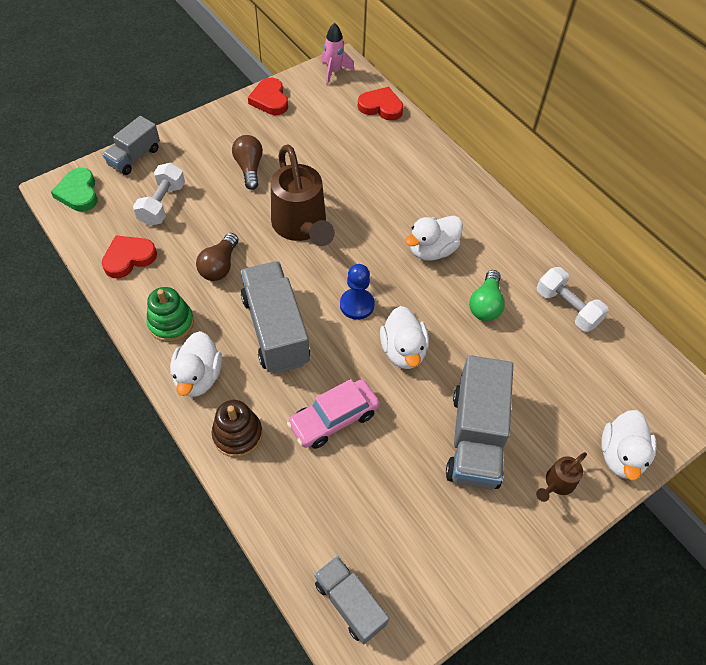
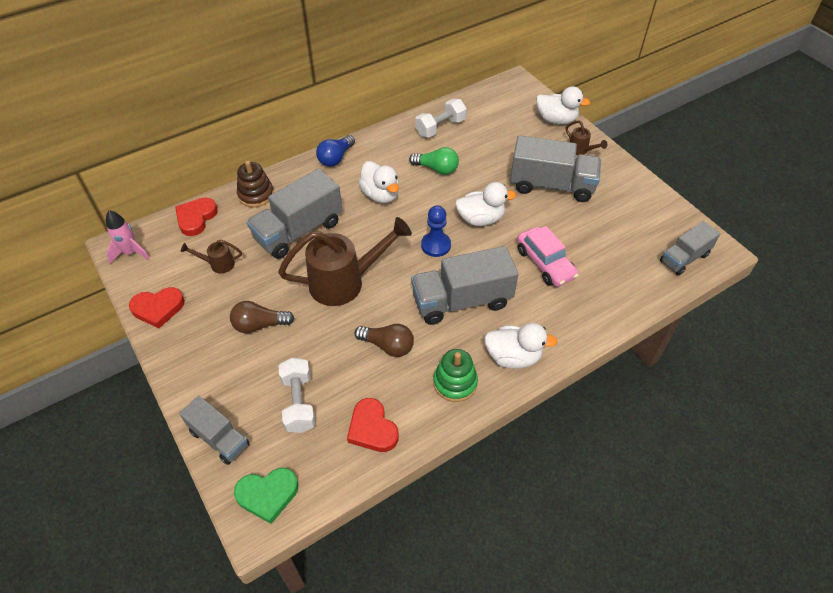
camera: 85 degrees left, 5 degrees down
white dumbbell [133,163,185,226] -> white dumbbell turned 60 degrees clockwise [279,358,316,433]
brown stacking toy [212,400,262,457] -> brown stacking toy moved to [237,161,274,207]
none -> brown watering can [181,240,242,273]
none -> grey truck [247,168,342,259]
none -> blue light bulb [316,135,355,167]

